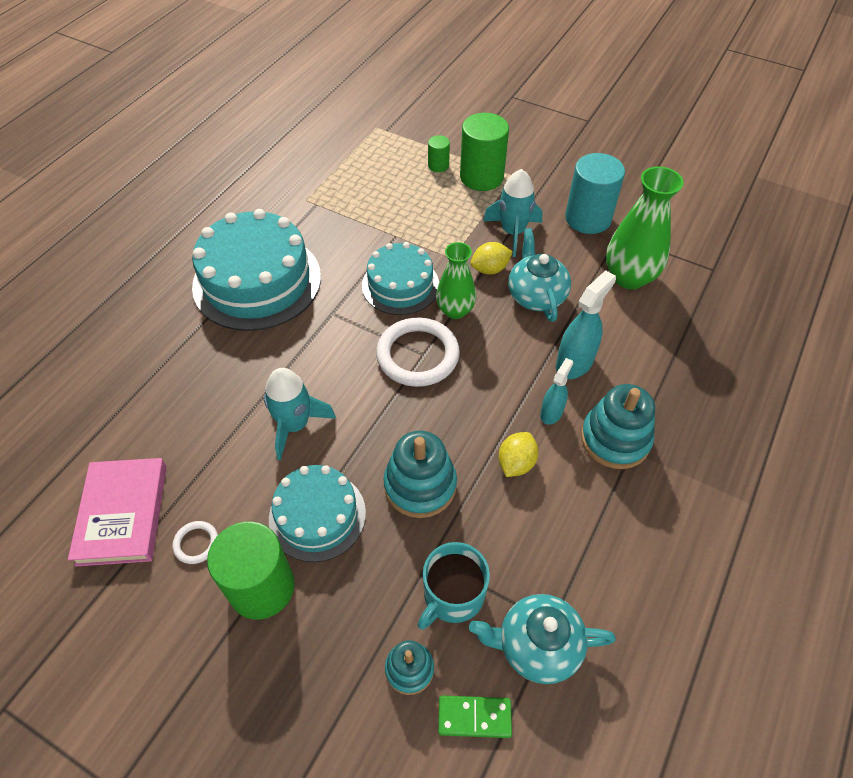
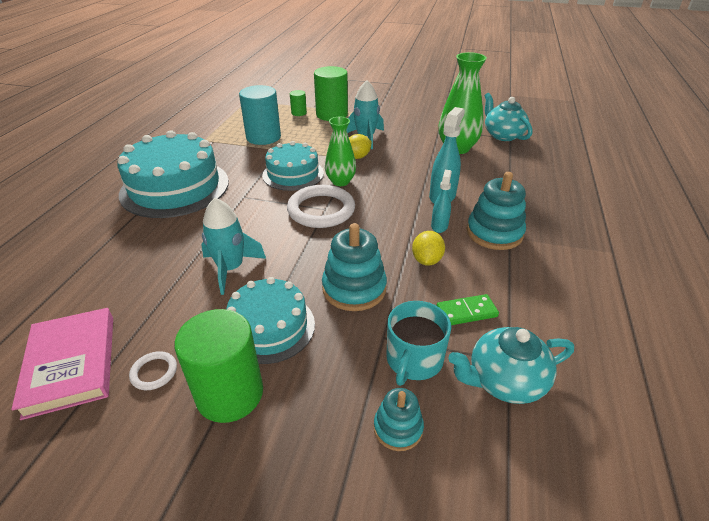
camera: 15 degrees left, 15 degrees down
green domino [438,695,512,738] -> green domino moved to [436,294,499,325]
turquoise teapot [508,228,571,322] -> turquoise teapot moved to [485,93,533,141]
turquoise cylinder [565,153,625,234] -> turquoise cylinder moved to [239,85,281,145]

